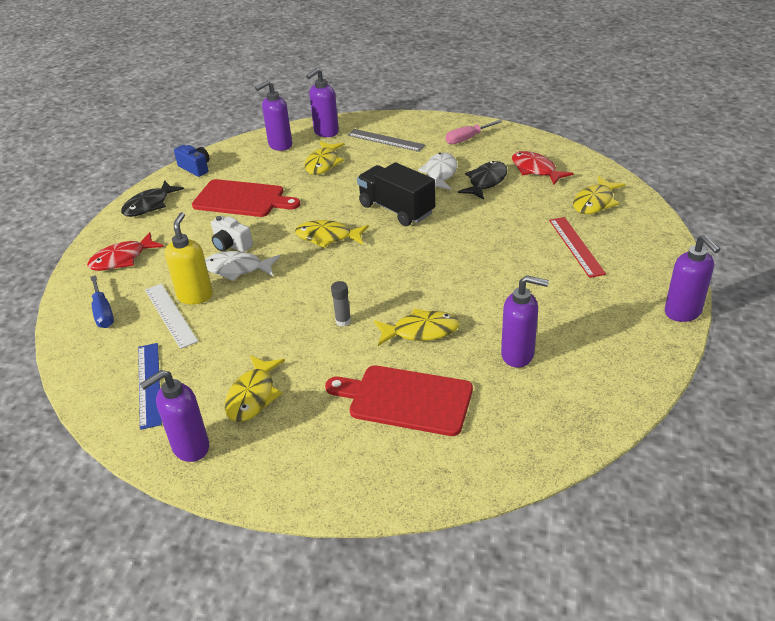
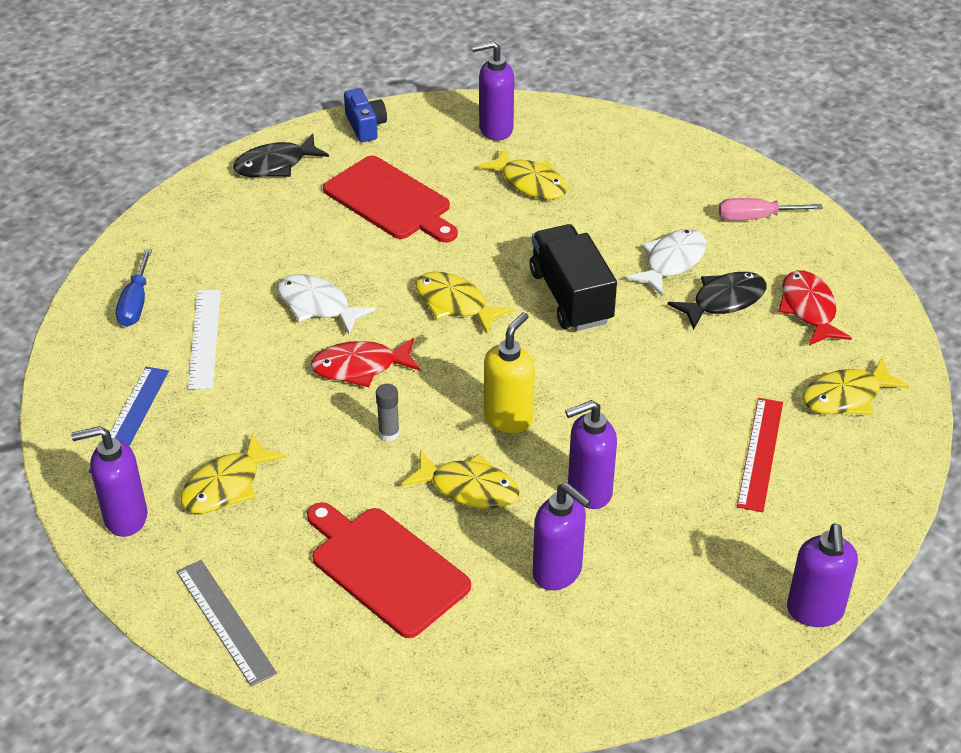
camera: 25 degrees right, 5 degrees up
red fish [87,232,164,271] -> red fish moved to [311,338,421,387]
yellow soap dispenser [165,212,213,305] -> yellow soap dispenser moved to [484,312,535,433]
white camera [211,216,253,252] -> none
yellow fish [305,141,345,175] -> yellow fish turned 90 degrees counterclockwise [478,148,567,200]
purple soap dispenser [306,68,339,137] -> purple soap dispenser moved to [565,400,617,509]
grey ruler [347,129,426,152] -> grey ruler moved to [177,560,277,687]

